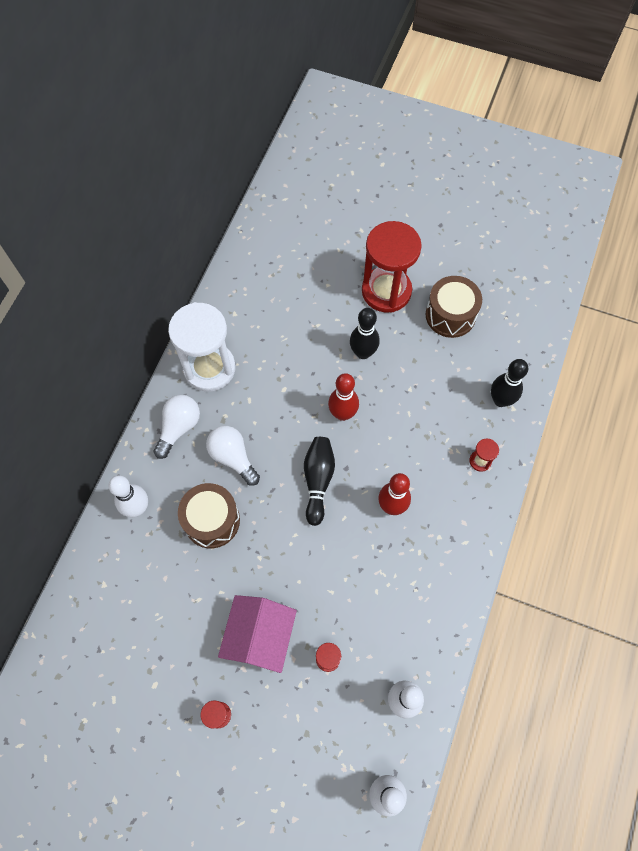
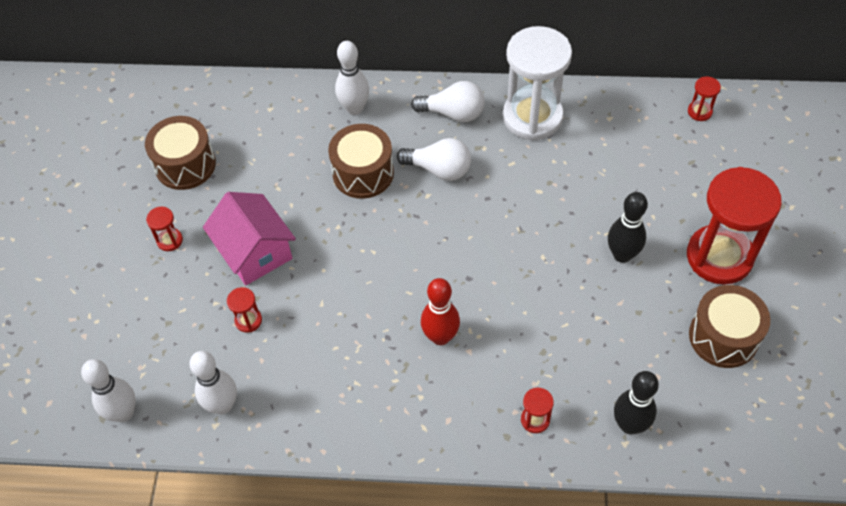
camera: 75 degrees right, 10 degrees down
white light bulb [206,426,260,486] -> white light bulb turned 75 degrees clockwise [397,138,471,181]
pink house [218,595,297,673] -> pink house turned 60 degrees clockwise [203,192,296,285]
black bowling pin [304,437,335,526] -> none
red bowling pin [328,373,359,421] -> none
none -> brown drum [145,116,216,190]
none -> red hourglass [688,76,721,121]

